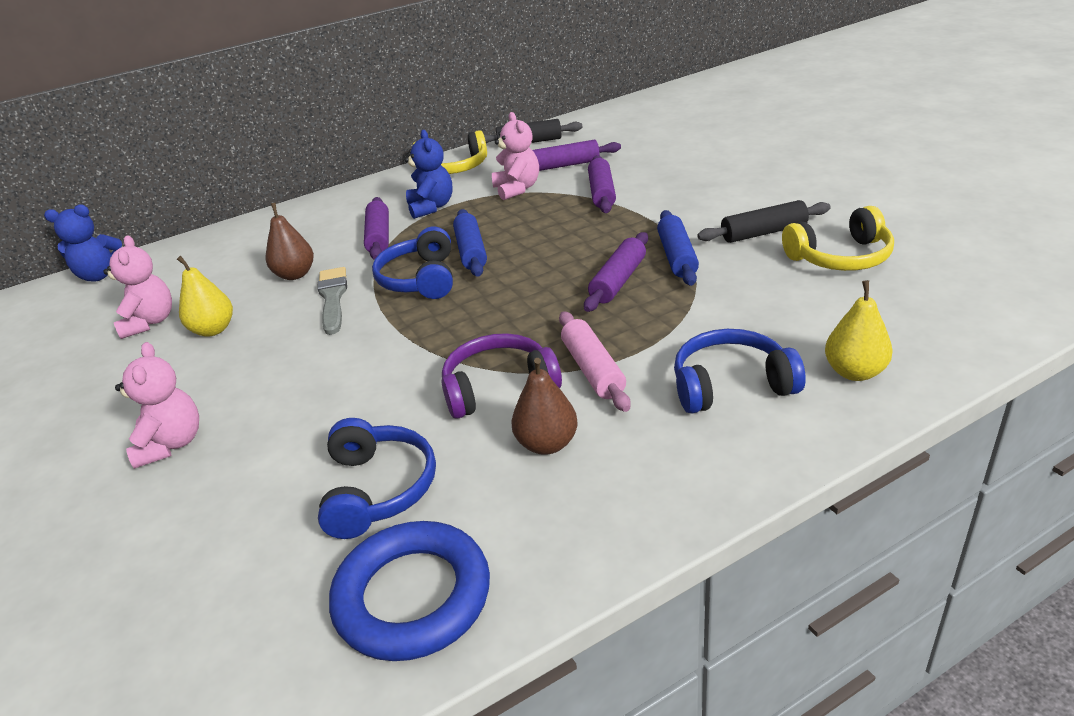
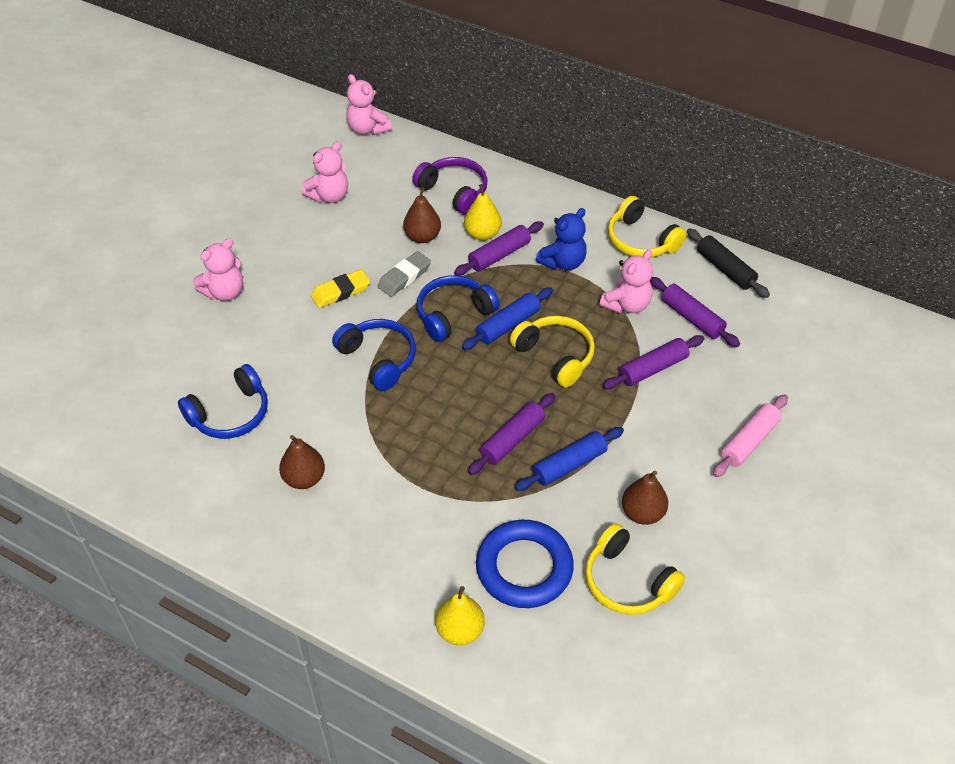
camera: 55 degrees right, 15 degrees up
blue teddy bear [44,205,122,281] -> pink teddy bear [346,74,392,135]
yellow pear [177,256,233,337] -> yellow pear moved to [464,184,502,240]
grey brush [317,267,347,335] -> grey eraser [377,251,431,297]
blue ring [329,521,490,661] -> blue ring moved to [476,520,574,608]
purple headphones [442,333,562,419] -> purple headphones moved to [412,157,488,215]
pink rolling pin [559,311,631,412] -> pink rolling pin moved to [713,394,788,477]
purple rolling pin [584,232,648,312] -> purple rolling pin turned 45 degrees counterclockwise [468,393,555,475]
blue headphones [674,329,806,413] -> blue headphones moved to [332,319,416,391]
black rolling pin [697,200,831,243] -> brown pear [622,471,668,525]
none -> yellow eraser [311,269,370,308]
none -> yellow headphones [510,316,595,388]

